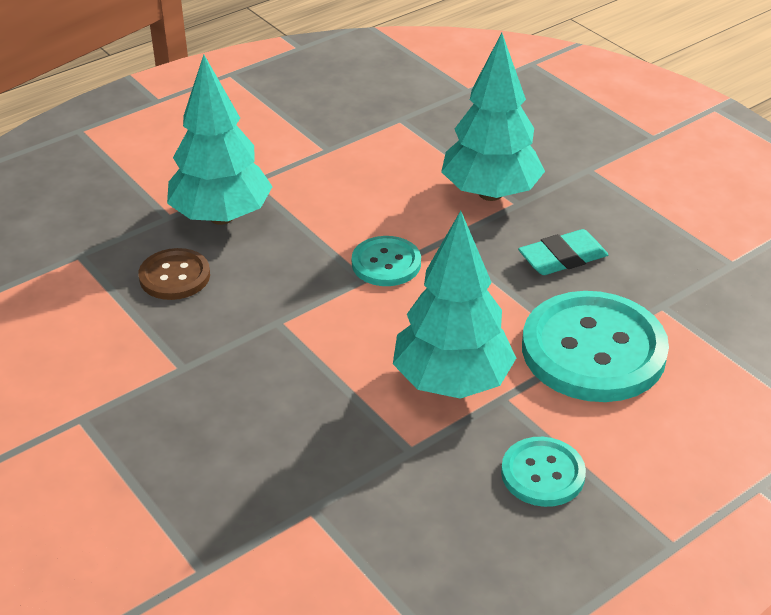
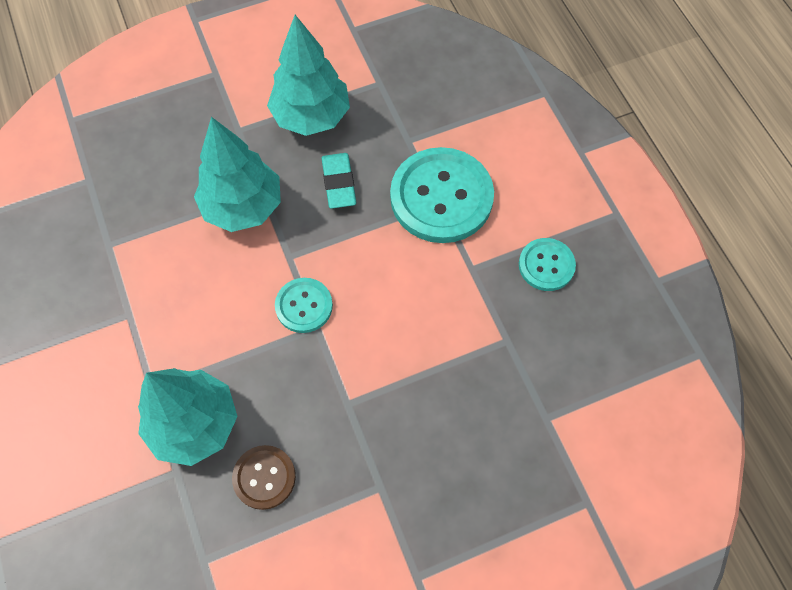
camera: 75 degrees left, 25 degrees up
turquoise tree [393,211,516,399] -> turquoise tree moved to [267,15,350,136]

